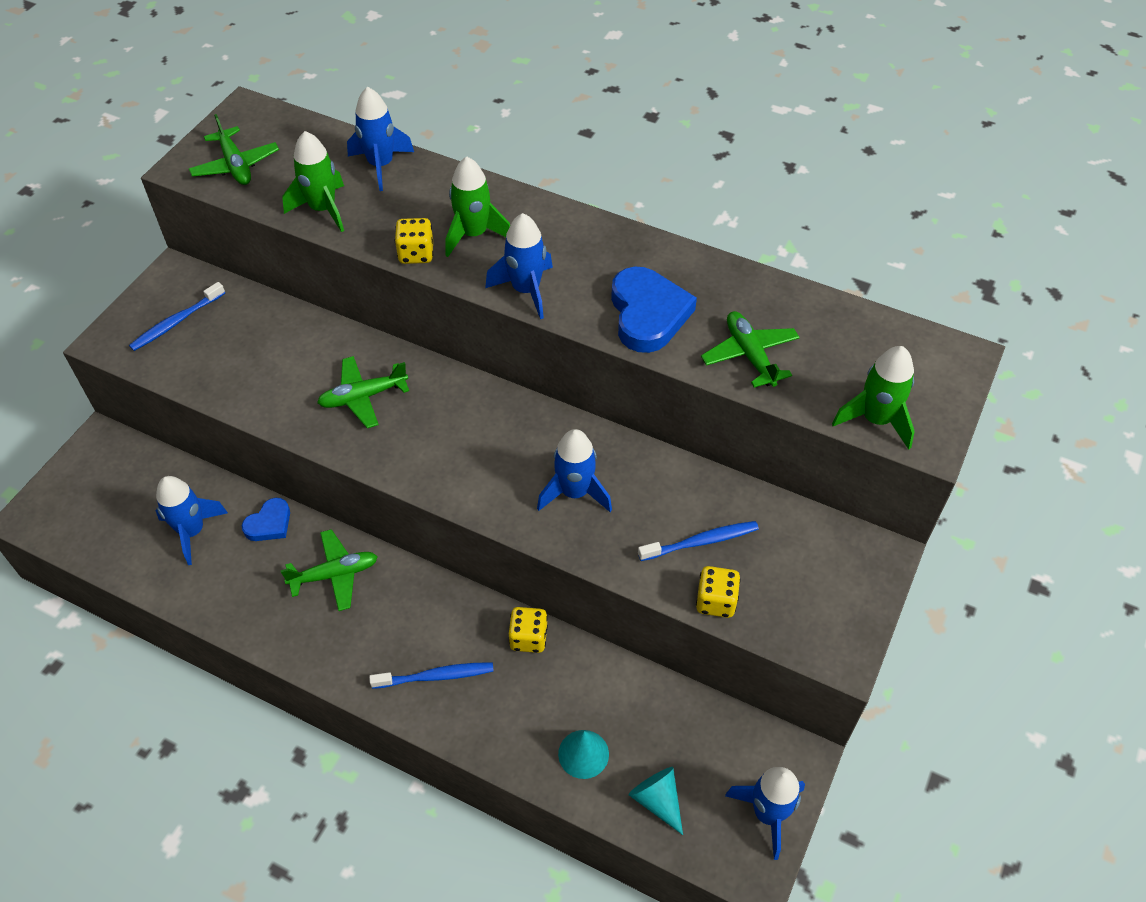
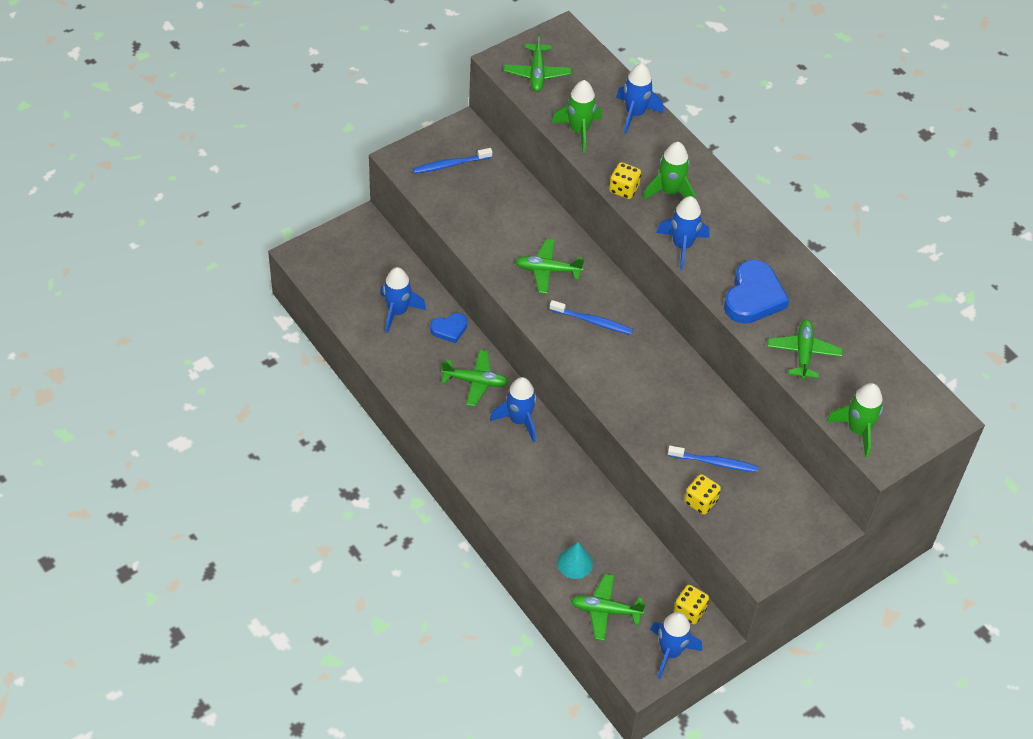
camera: 25 degrees right, 0 degrees up
blue toothbrush [369,662,494,689] -> blue toothbrush moved to [550,300,633,335]
yellow dice [509,607,548,653] -> yellow dice moved to [674,585,709,624]
blue rocket [537,429,612,512] -> blue rocket moved to [490,377,536,443]
turquoise cone [629,767,683,835] -> green plane [571,574,646,641]

